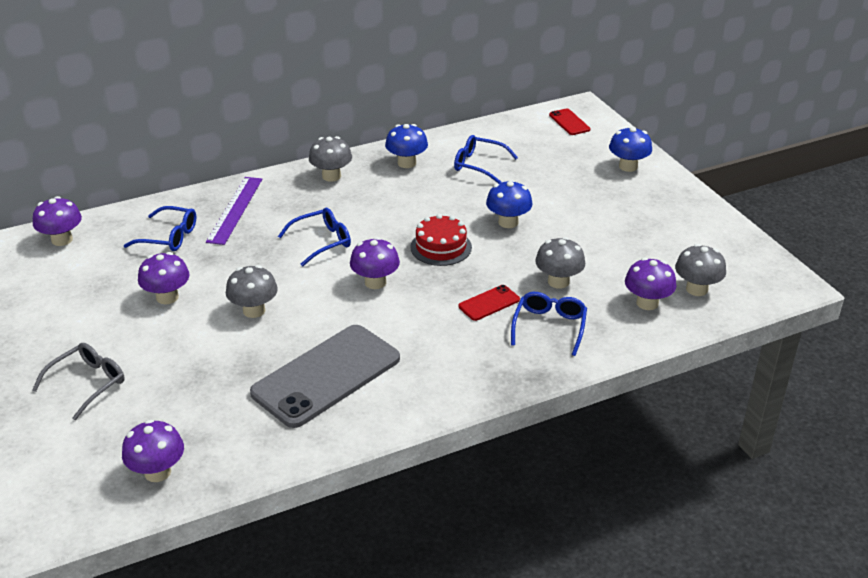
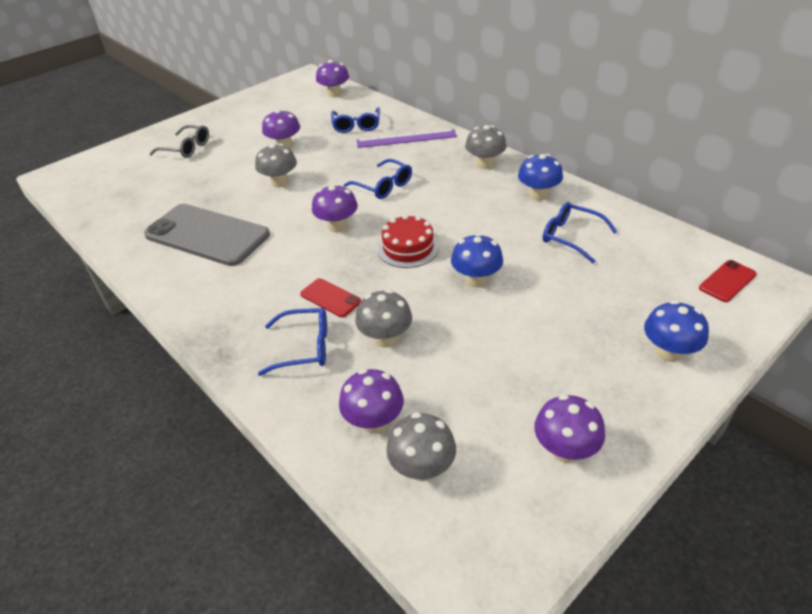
camera: 75 degrees right, 5 degrees up
purple mushroom [122,419,184,482] -> purple mushroom moved to [534,394,605,463]
blue glasses [454,135,518,183] -> blue glasses turned 60 degrees counterclockwise [543,202,617,263]

